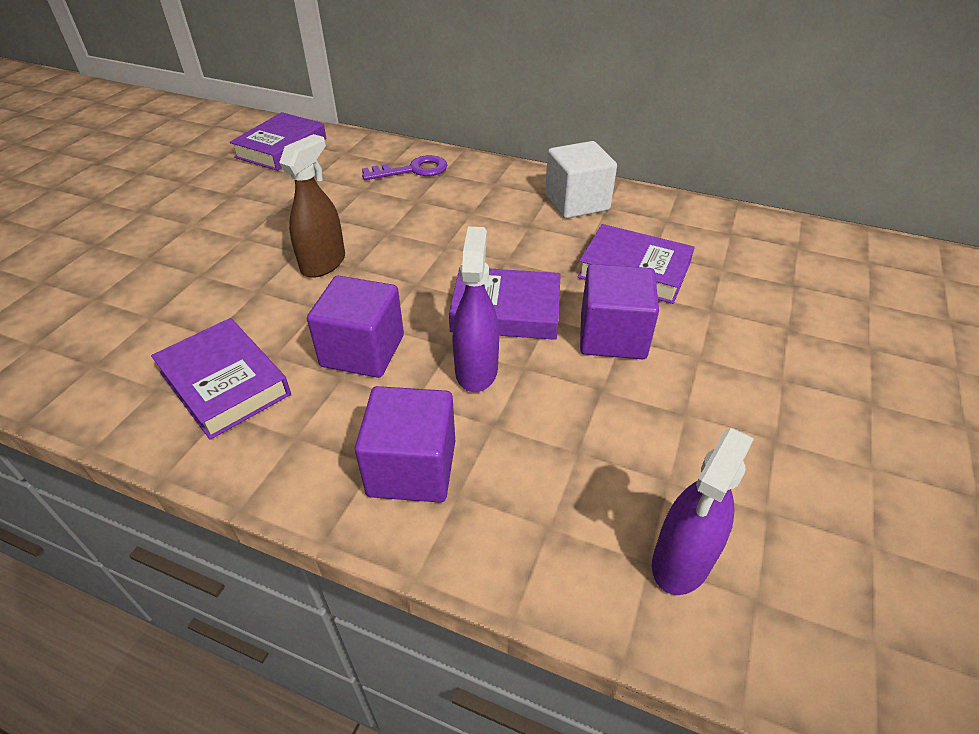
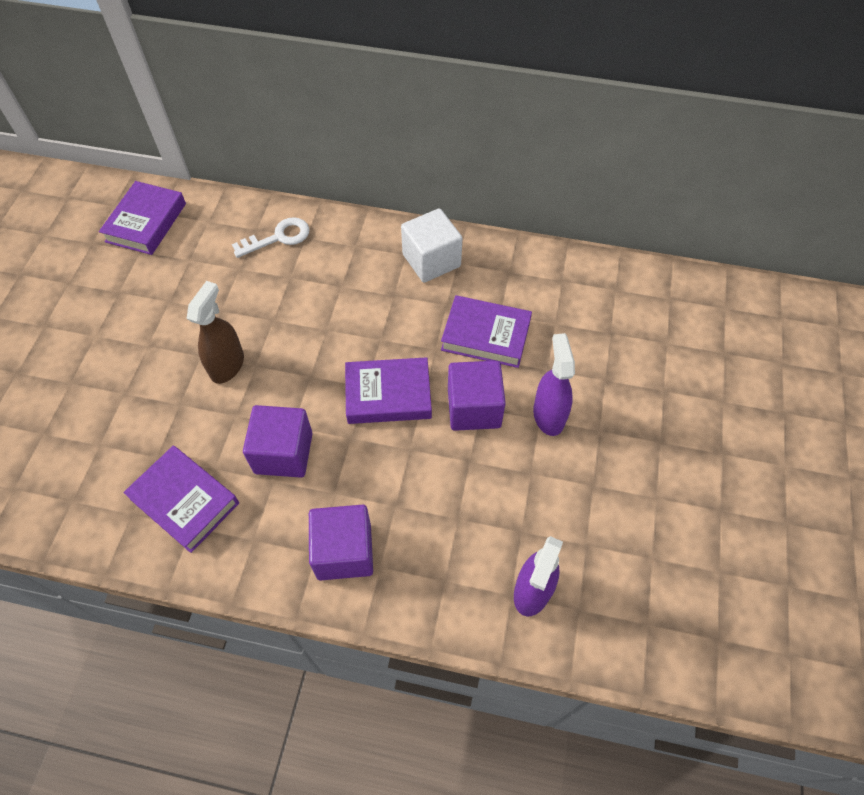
camera: 10 degrees left, 15 degrees up
purple key [362,155,448,180] -> white key [232,217,310,258]
purple spray bottle [452,227,499,392] -> purple spray bottle moved to [533,333,575,436]

